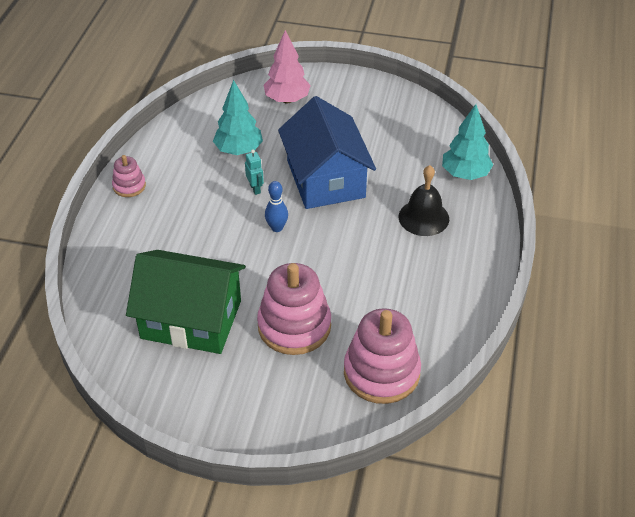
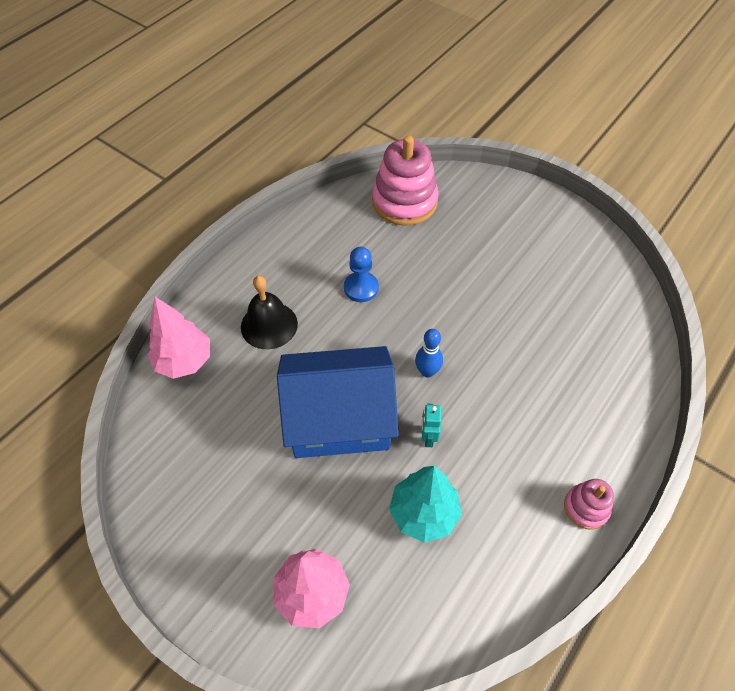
camera: 155 degrees left, 10 degrees up
green house [126,250,246,354] -> none
pink stacking toy [257,263,331,355] -> none
blue house [278,96,376,209] -> blue house turned 75 degrees clockwise [277,346,399,458]
turquoise tree [442,104,493,180] -> pink tree [147,297,210,379]
none -> blue pawn [344,247,379,302]

